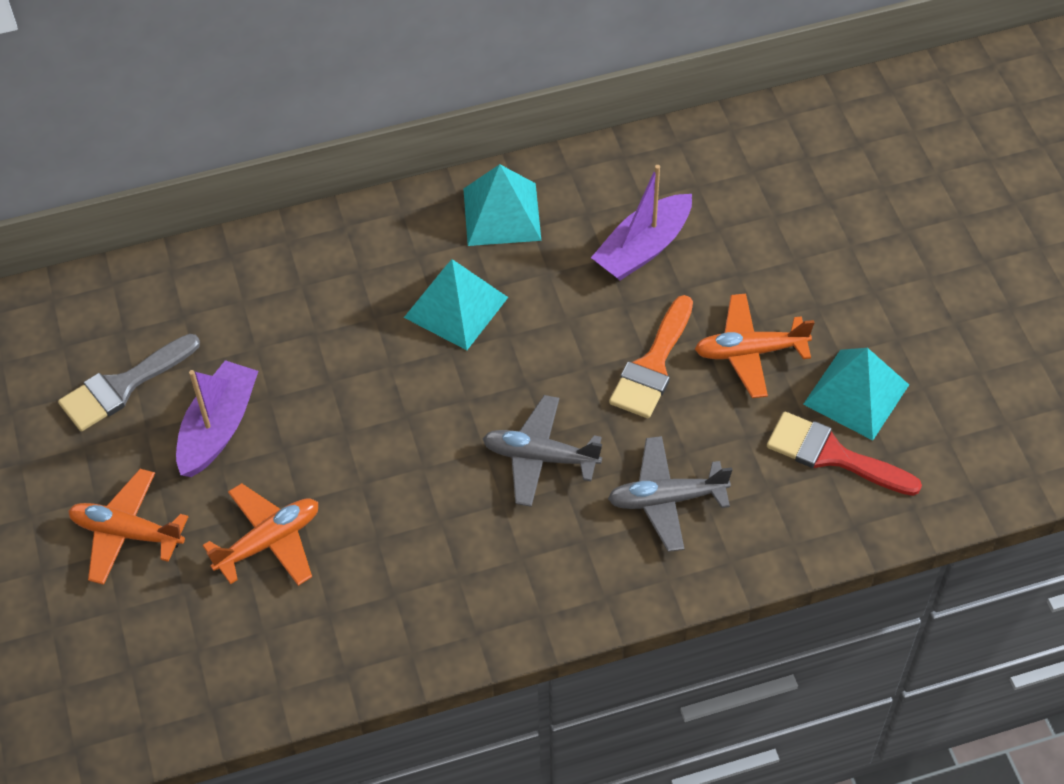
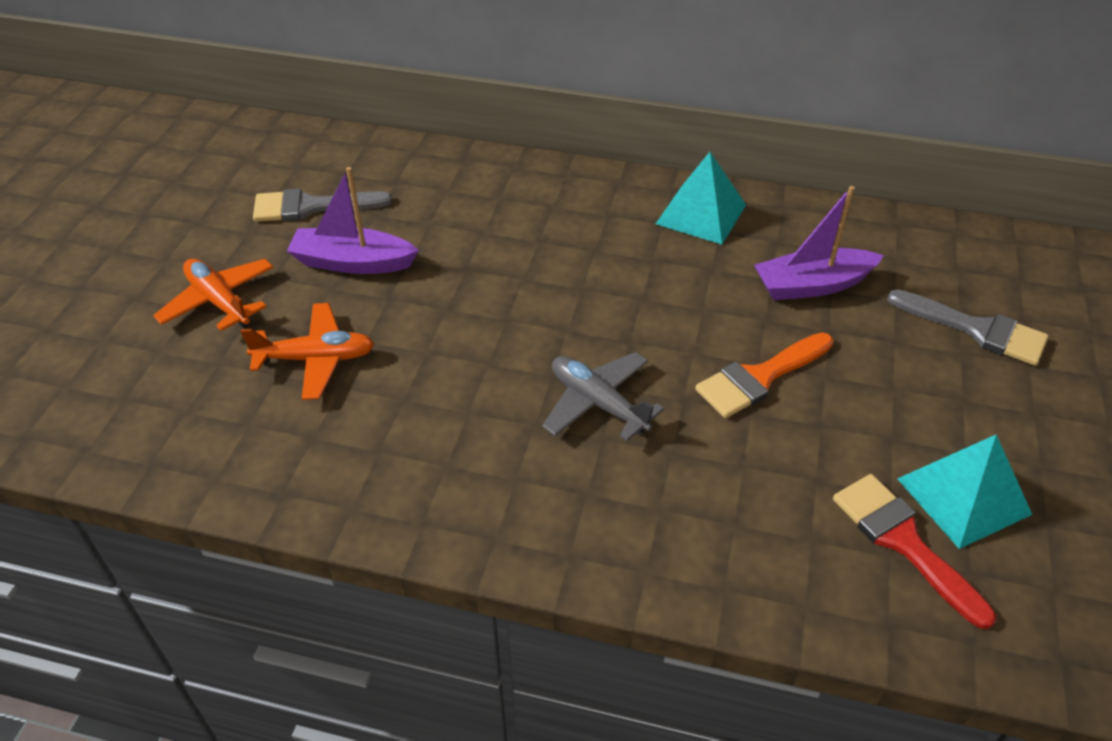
camera: 30 degrees right, 10 degrees down
purple boat [176,360,258,477] -> purple boat turned 135 degrees counterclockwise [287,167,419,274]
turquoise pyramid [404,259,508,350] -> none
grey plane [608,436,732,552] -> none
orange plane [695,294,815,398] -> none
none -> grey brush [887,289,1049,366]

